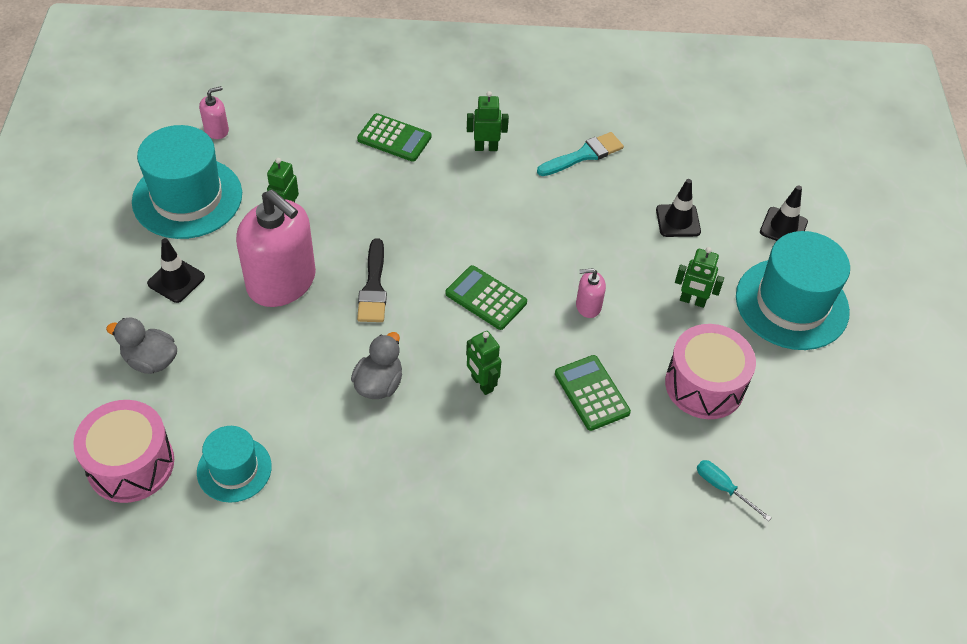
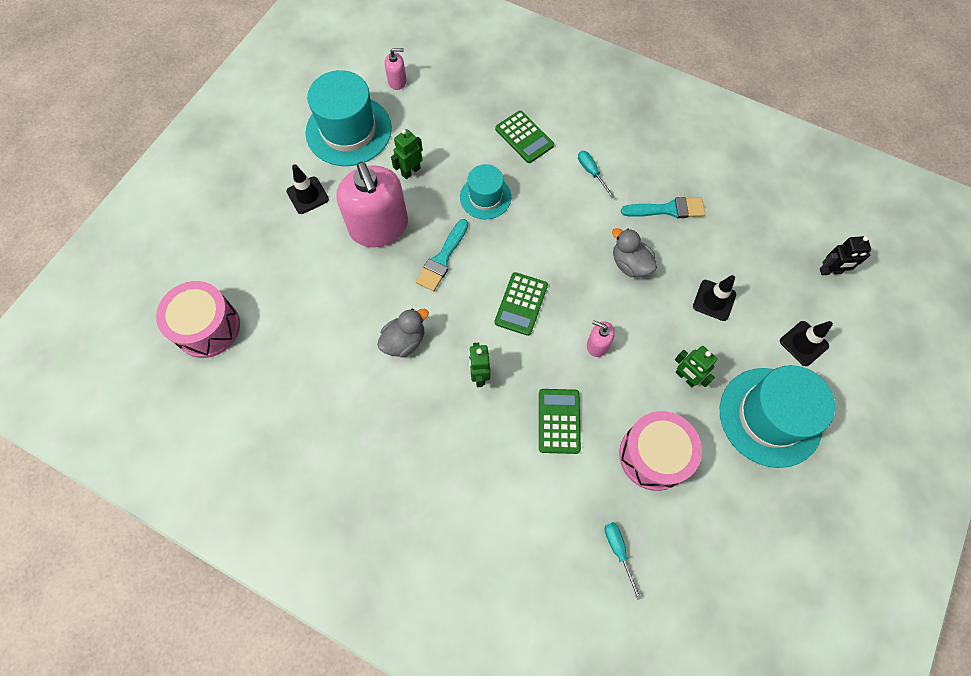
camera: 30 degrees right, 15 degrees up
grey duck [106,317,177,374] -> grey duck moved to [612,228,657,277]
turquoise hat [197,426,272,503] -> turquoise hat moved to [460,164,511,219]
black brush [357,238,387,322] -> turquoise brush [416,219,468,291]
green calculator [445,265,527,330] -> green calculator turned 135 degrees counterclockwise [494,272,548,336]
green robot [467,91,509,151] -> turquoise screwdriver [578,151,615,198]
none -> black robot [820,236,871,275]

